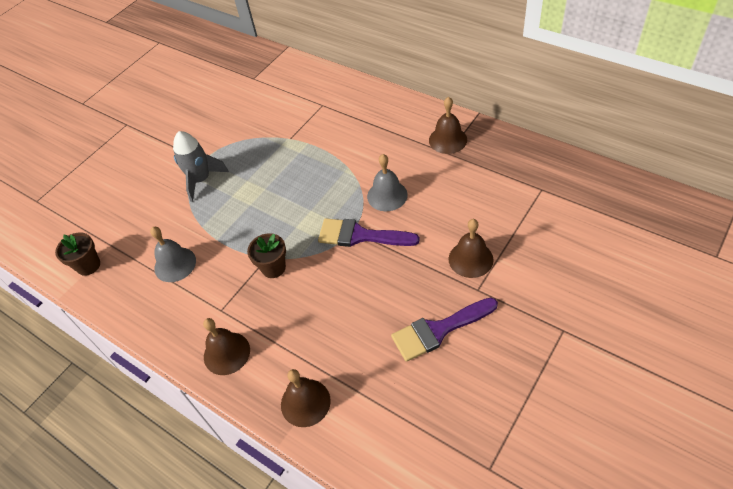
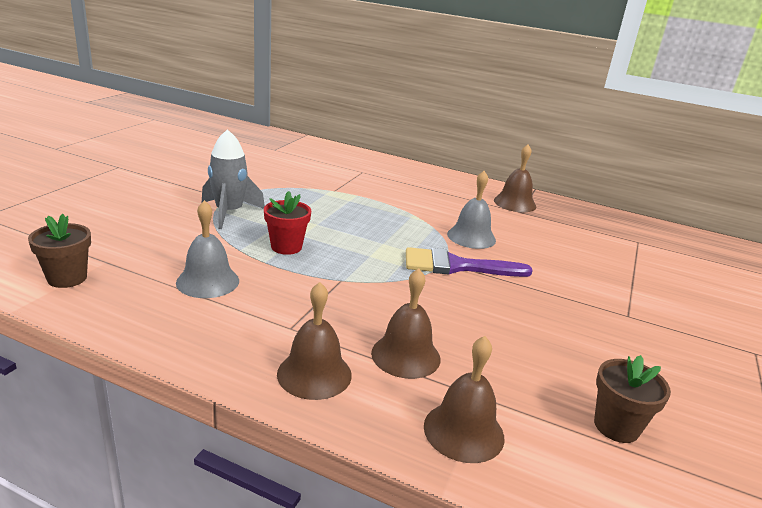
camera: 20 degrees left, 25 degrees down
brown flower pot [247,233,286,278] -> brown flower pot moved to [594,355,671,443]
purple brush [391,298,498,362] -> none
brown bell [449,219,494,278] -> brown bell moved to [371,268,440,379]
none -> red flower pot [264,191,311,255]

